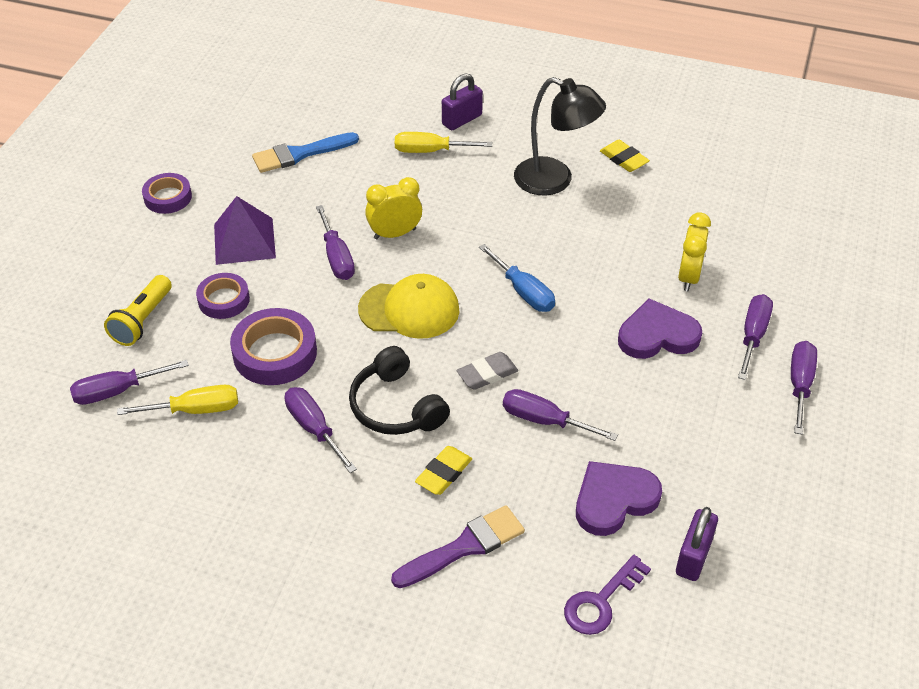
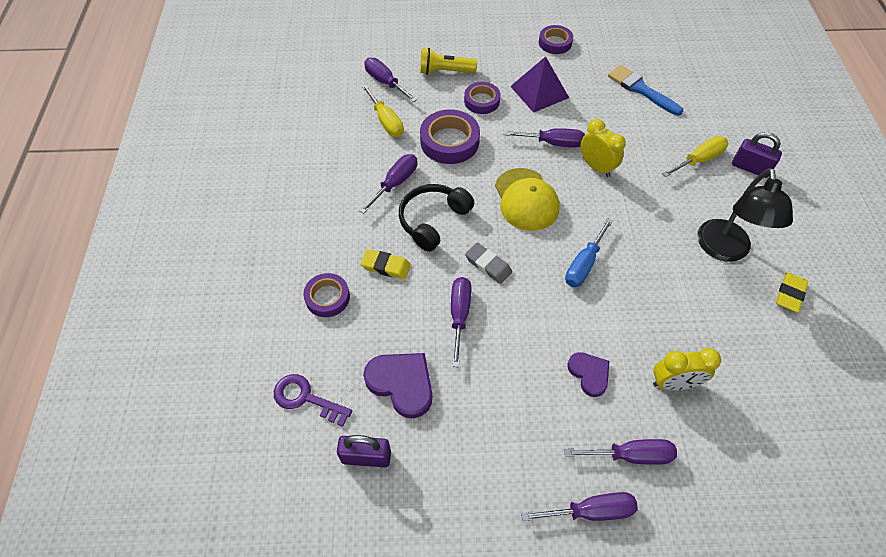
camera: 70 degrees right, 10 degrees up
purple screwdriver [316,205,355,280] -> purple screwdriver turned 135 degrees counterclockwise [503,128,585,148]
purple brush [391,505,525,588] -> purple tape [303,273,350,317]
yellow screwdriver [395,132,492,153] -> yellow screwdriver turned 75 degrees clockwise [662,136,729,177]
purple heart [618,298,702,359] -> purple heart [568,352,609,397], size x0.63

